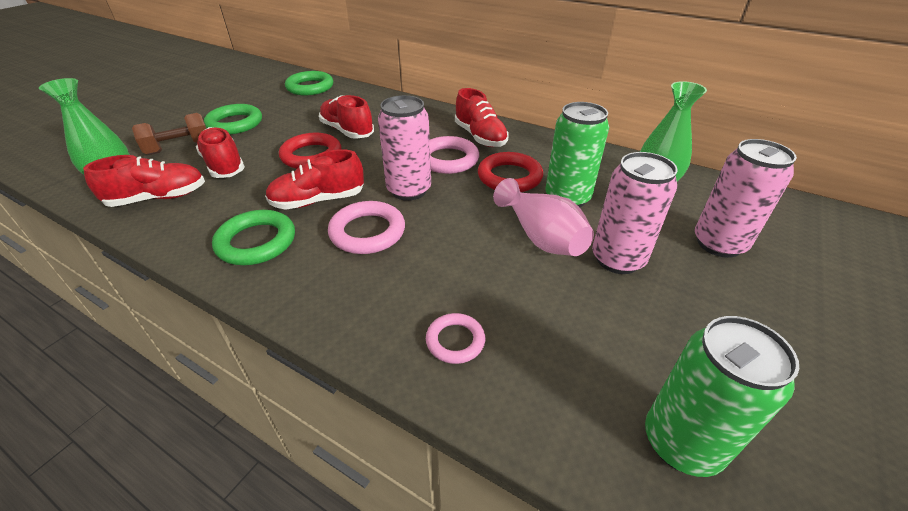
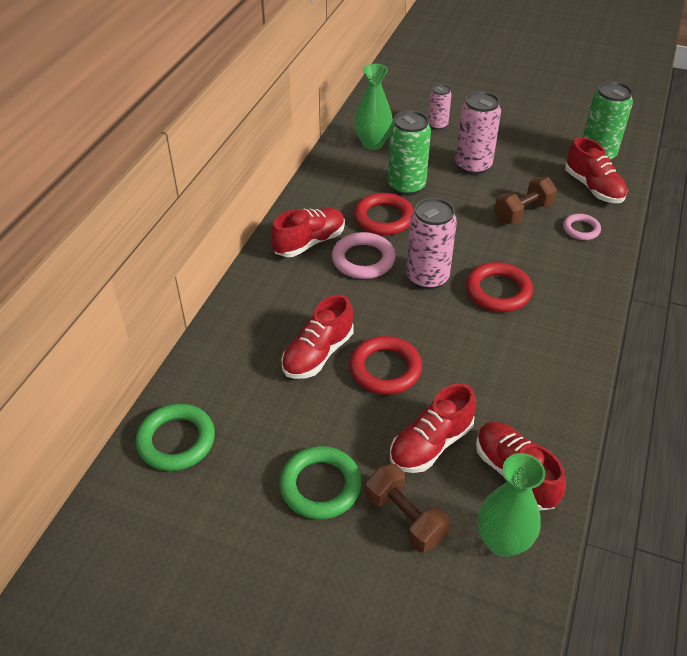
camera: 100 degrees left, 5 degrees up
green ring [212,210,295,265] -> none
red shoe [265,149,364,210] -> red shoe moved to [565,137,627,203]
pink ring [328,201,405,254] -> red ring [466,262,533,312]
pink vase [493,178,594,256] -> none
pink can [695,139,797,258] -> pink can [428,84,452,130], size x0.58
none -> brown dumbbell [494,177,557,224]

